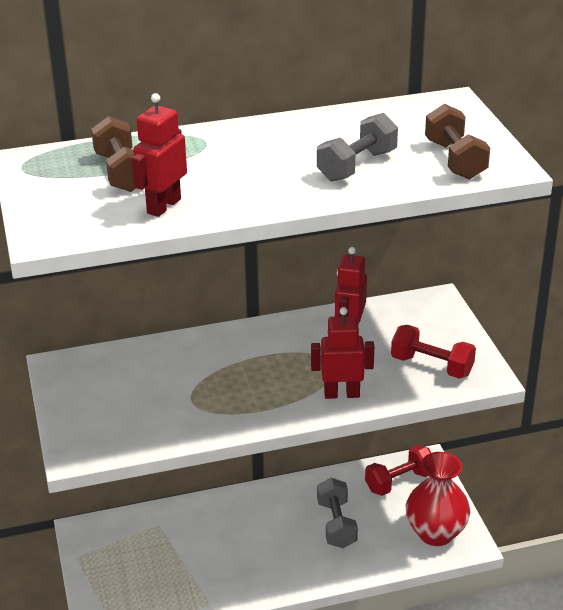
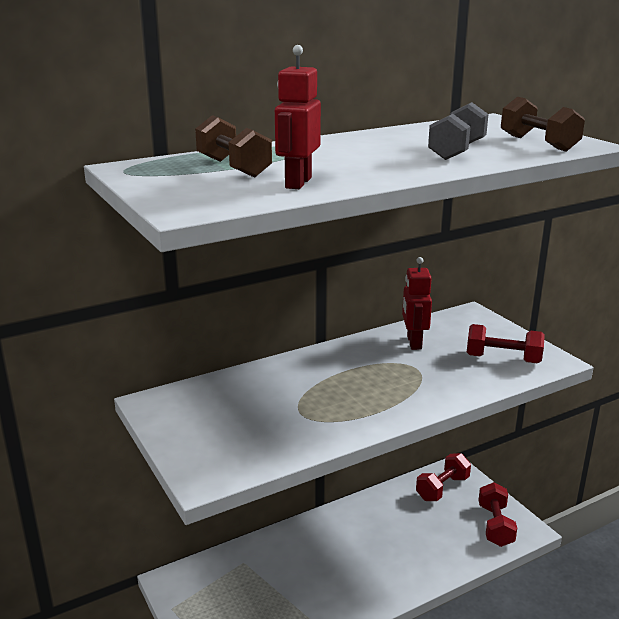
camera: 15 degrees left, 10 degrees down
red robot [311,307,375,399] -> none
grey dumbbell [317,478,358,548] -> none
red vase [406,452,470,546] -> red dumbbell [478,482,517,547]

